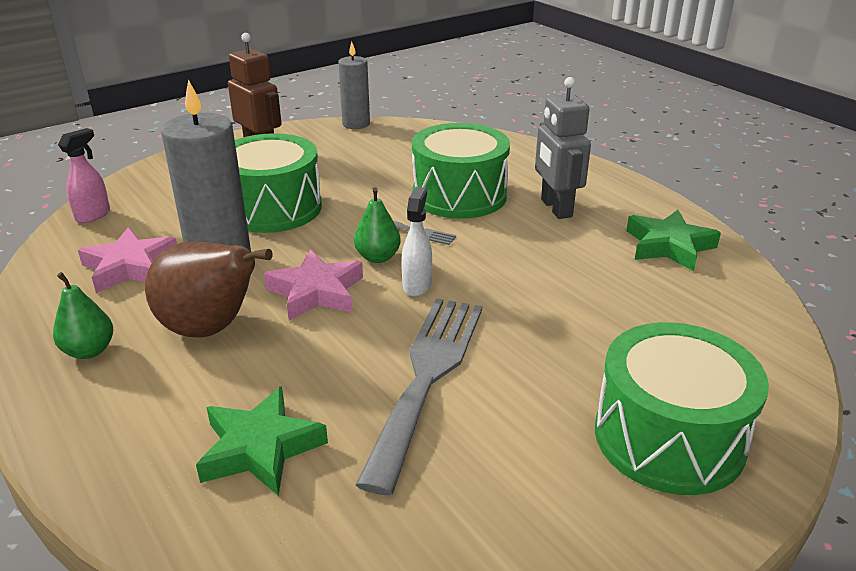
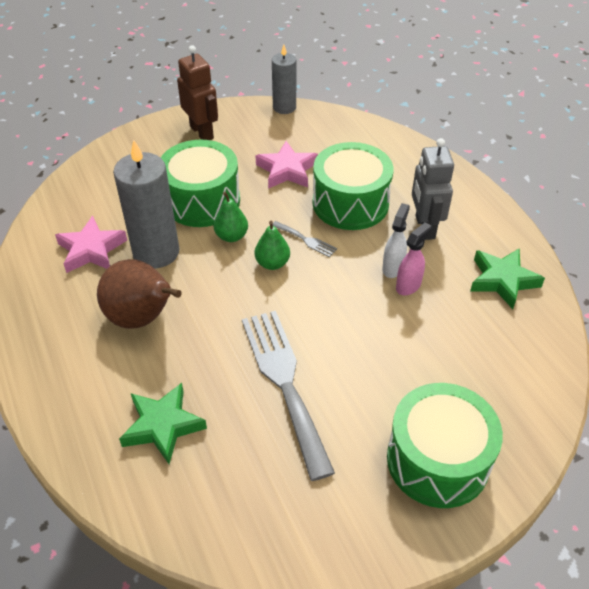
camera: 10 degrees right, 15 degrees up
green pear [53,272,113,359] -> green pear moved to [214,191,248,242]
pink spray bottle [58,128,110,223] -> pink spray bottle moved to [396,222,432,295]
pink star [264,249,363,320] -> pink star moved to [255,141,318,189]
grey fork [356,298,482,495] -> grey fork turned 45 degrees counterclockwise [242,311,335,481]
white spray bottle [401,187,432,297] -> white spray bottle moved to [382,203,410,278]

